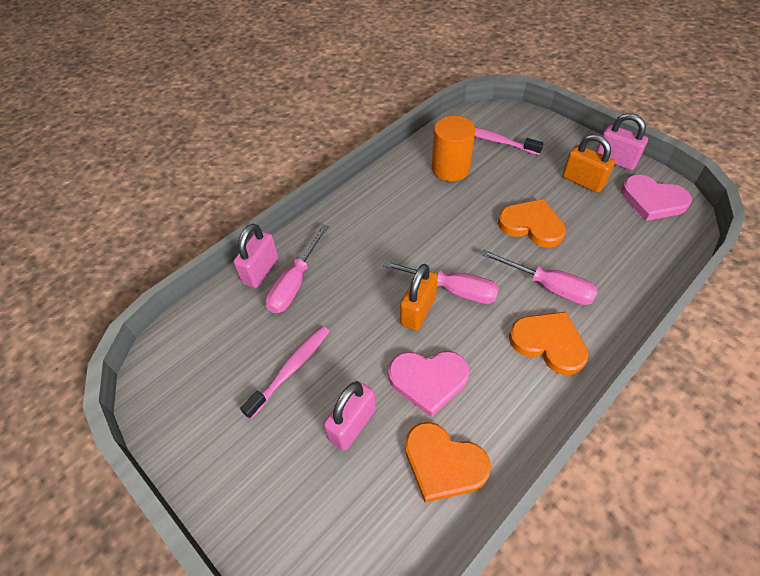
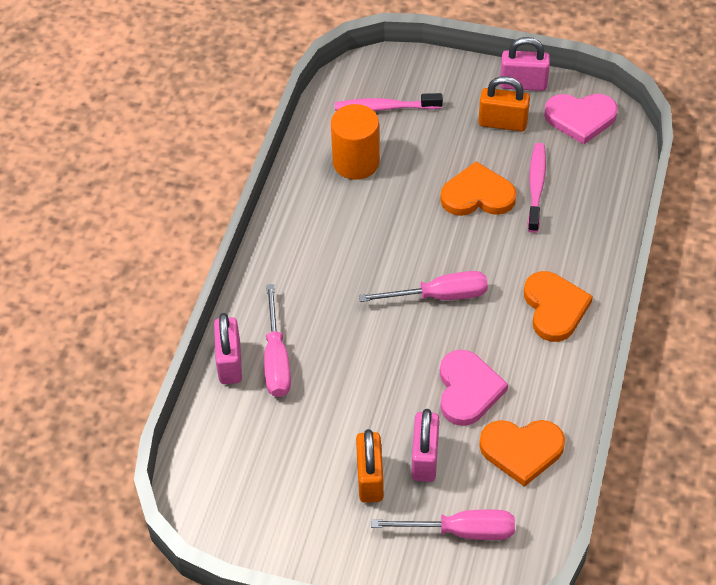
camera: 30 degrees left, 0 degrees up
pink toothbrush [240,326,330,419] -> pink toothbrush moved to [527,143,546,233]
pink heart [388,351,469,417] -> pink heart turned 60 degrees counterclockwise [440,350,508,426]
orange padlock [400,264,438,331] -> orange padlock moved to [356,429,384,503]
pink screwdriver [481,250,598,305] -> pink screwdriver moved to [371,510,515,540]
orange heart [509,312,589,375] -> orange heart turned 75 degrees clockwise [524,271,593,342]

